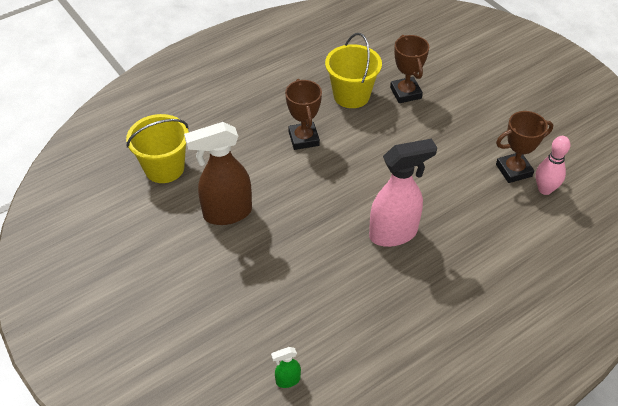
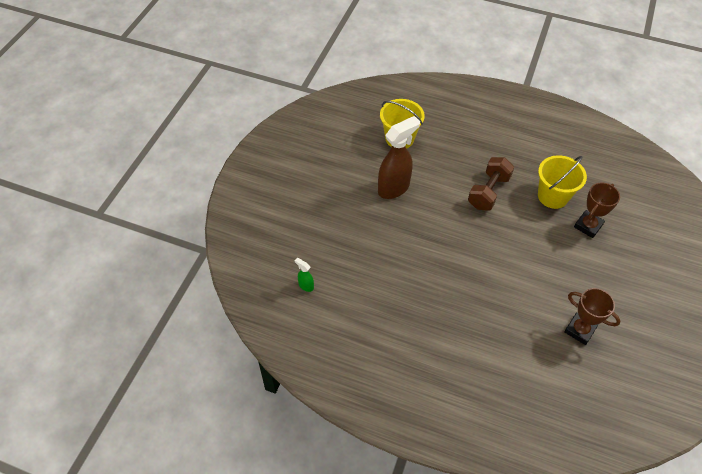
camera: 55 degrees right, 5 degrees up
brown spray bottle [184,122,252,225] -> brown spray bottle turned 105 degrees clockwise [378,116,420,199]
brown trophy [285,79,322,150] -> brown dumbbell [468,157,514,211]
pink spray bottle [369,139,437,247] -> none
pink bowling pin [536,136,570,195] -> none

